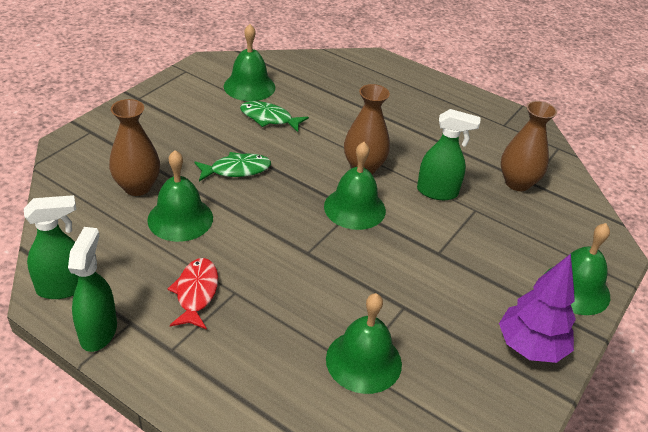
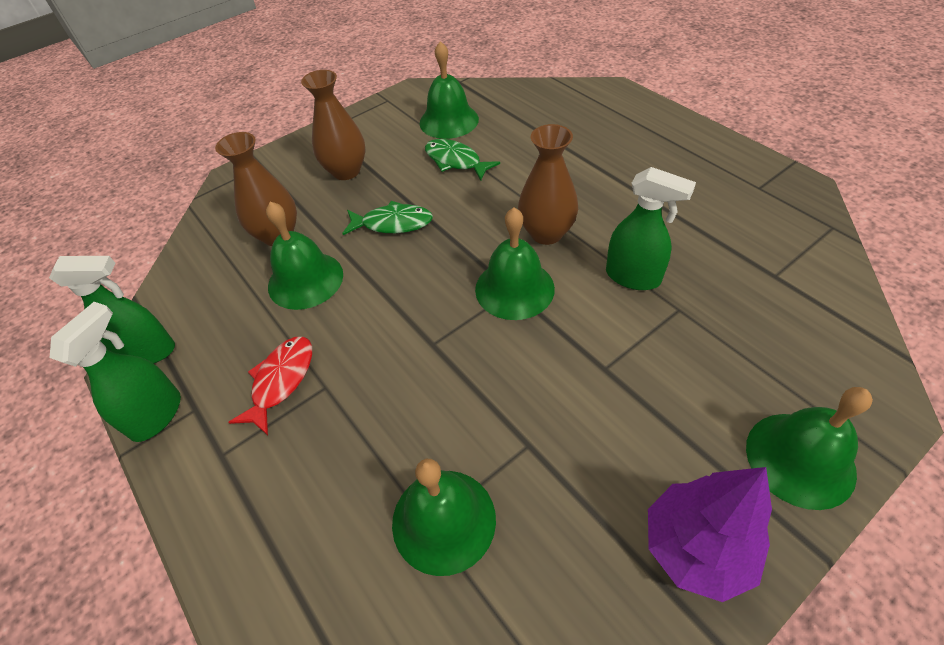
camera: 25 degrees right, 10 degrees up
brown vase [501,101,557,191] -> brown vase moved to [301,70,366,180]

